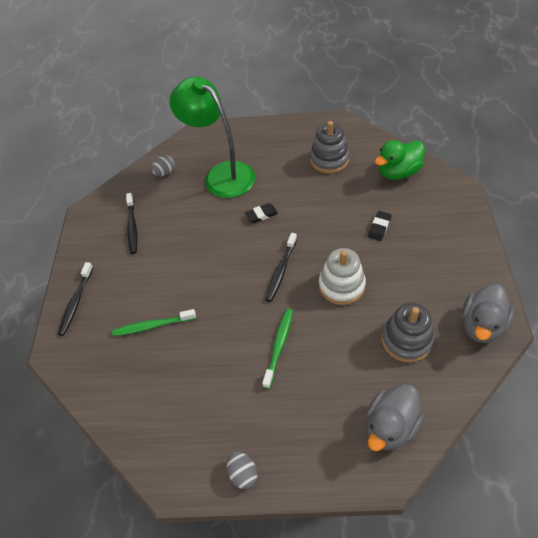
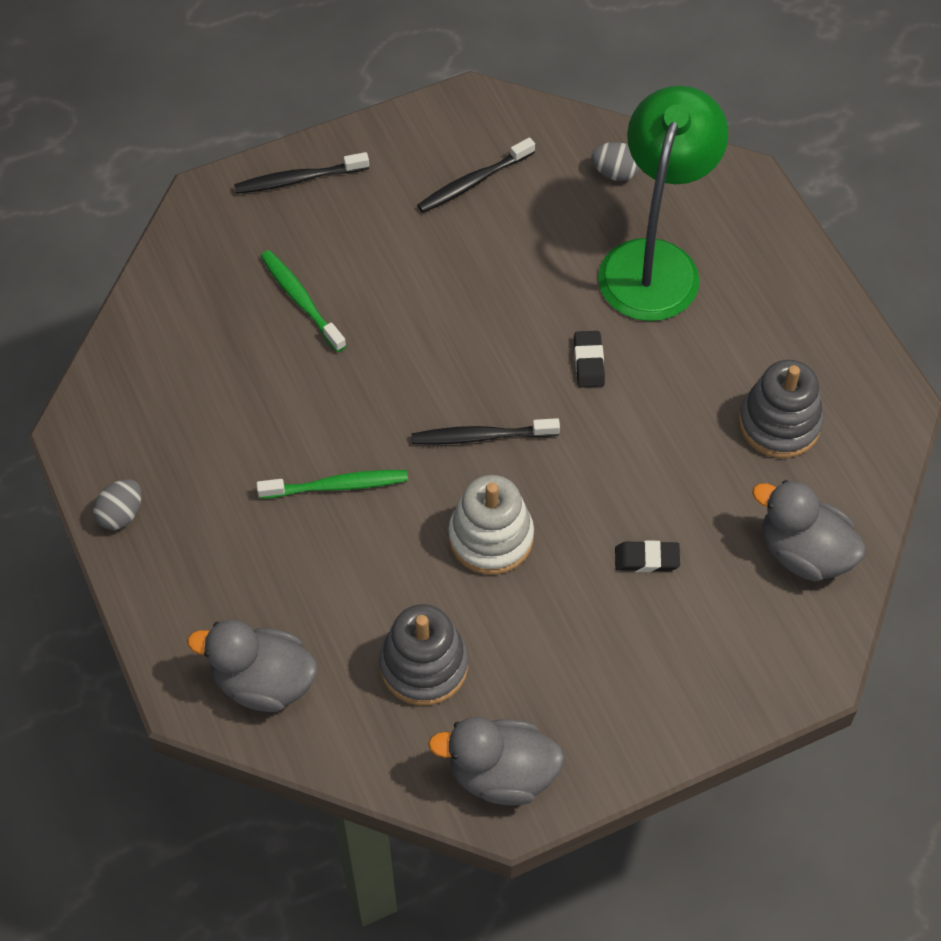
camera: 60 degrees right, 5 degrees up
black eraser [245,203,278,223] -> black eraser turned 45 degrees clockwise [574,331,605,388]
green duck [375,140,425,180] -> grey duck [752,480,866,582]

